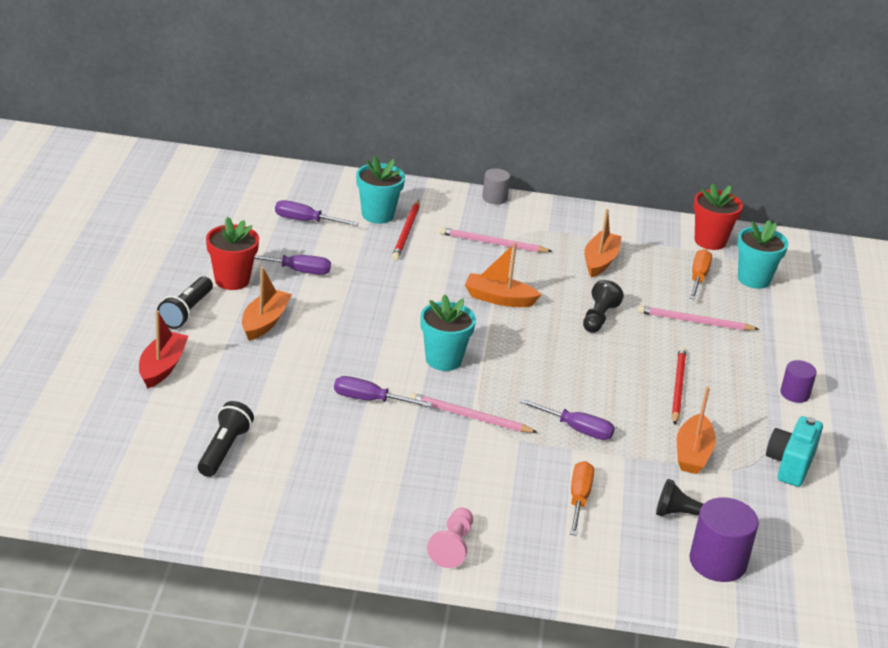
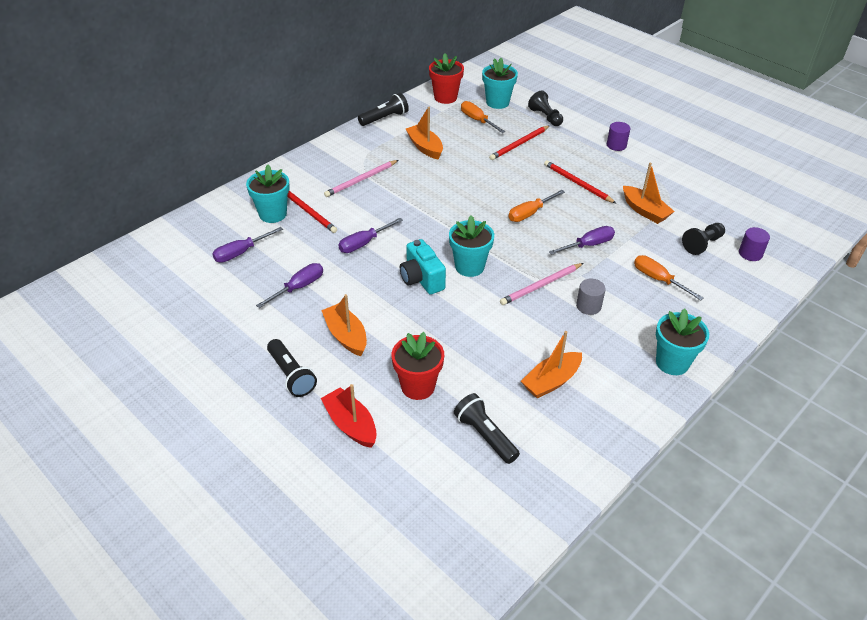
camera: 50 degrees left, 10 degrees up
red flower pot [206,217,259,290] -> red flower pot moved to [392,332,444,400]
purple screwdriver [334,376,432,407] -> purple screwdriver moved to [338,218,403,253]
pink pawn [427,508,473,568] -> turquoise flower pot [656,309,709,375]
orange boat [465,243,541,307] -> orange boat moved to [521,331,582,398]
grey cylinder [482,168,510,204] -> grey cylinder moved to [576,279,606,315]
black pawn [583,280,624,333] -> black pawn moved to [528,91,563,126]
pink pencil [638,306,759,331] -> red pencil [489,125,550,160]
purple cylinder [689,497,759,582] -> purple cylinder [739,227,770,261], size x0.59
turquoise camera [766,416,823,487] -> turquoise camera moved to [400,239,446,295]
none -> black flashlight [358,93,409,126]
none -> orange screwdriver [508,190,565,222]

